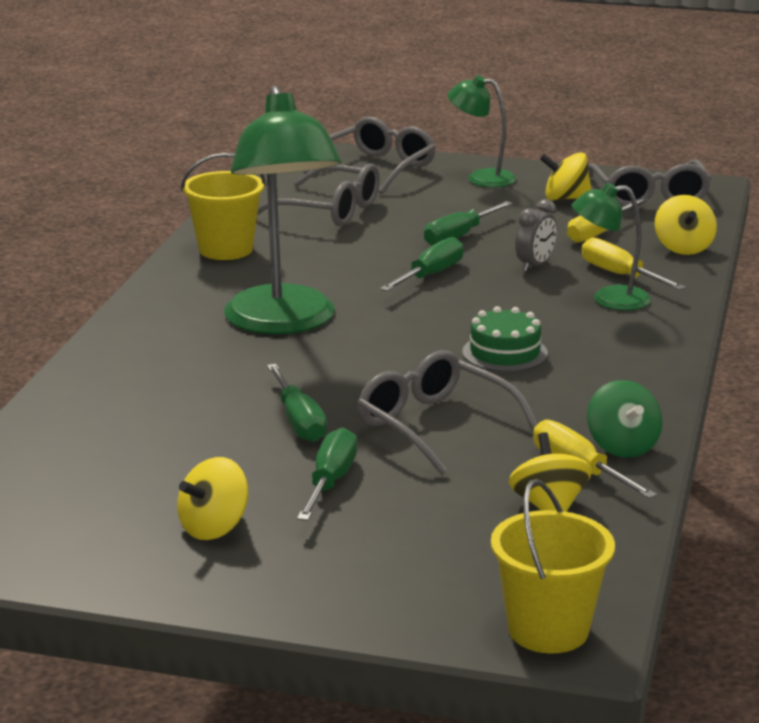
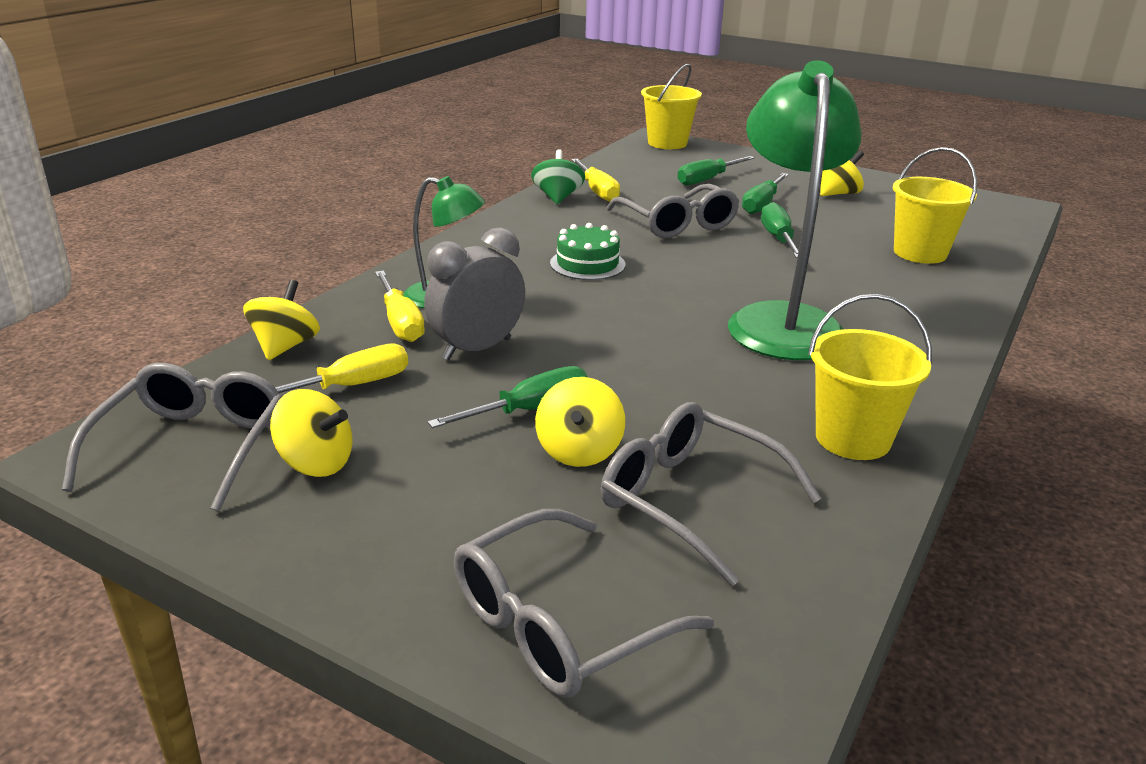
camera: 165 degrees left, 5 degrees up
green screwdriver [380,237,464,291] -> green screwdriver moved to [677,156,755,186]
green lamp [448,75,516,187] -> none
yellow spinning top [509,432,592,512] -> yellow spinning top moved to [535,377,625,467]
grey clock [515,199,557,272] -> grey clock [424,227,525,360], size x1.58
none -> yellow bucket [893,147,977,264]

